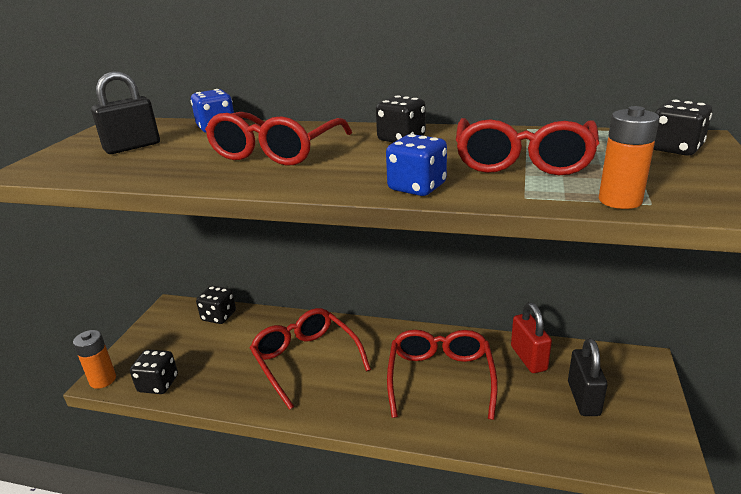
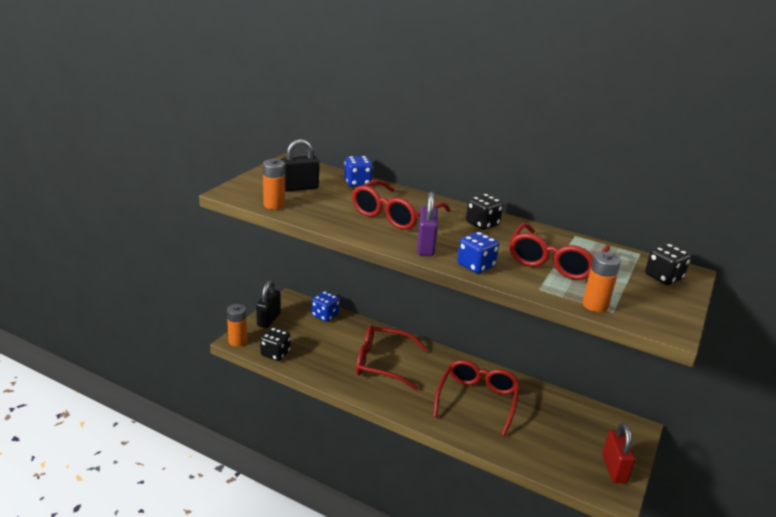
camera: 10 degrees right, 0 degrees up
black dice [196,286,236,324] -> blue dice [312,291,340,322]
red glasses [250,308,371,410] -> red glasses turned 60 degrees counterclockwise [356,325,427,390]
red padlock [511,302,552,373] -> red padlock moved to [602,423,635,483]
black padlock [568,338,607,416] -> black padlock moved to [256,280,281,328]
none -> orange battery [263,158,285,209]
none -> purple padlock [417,192,438,256]

